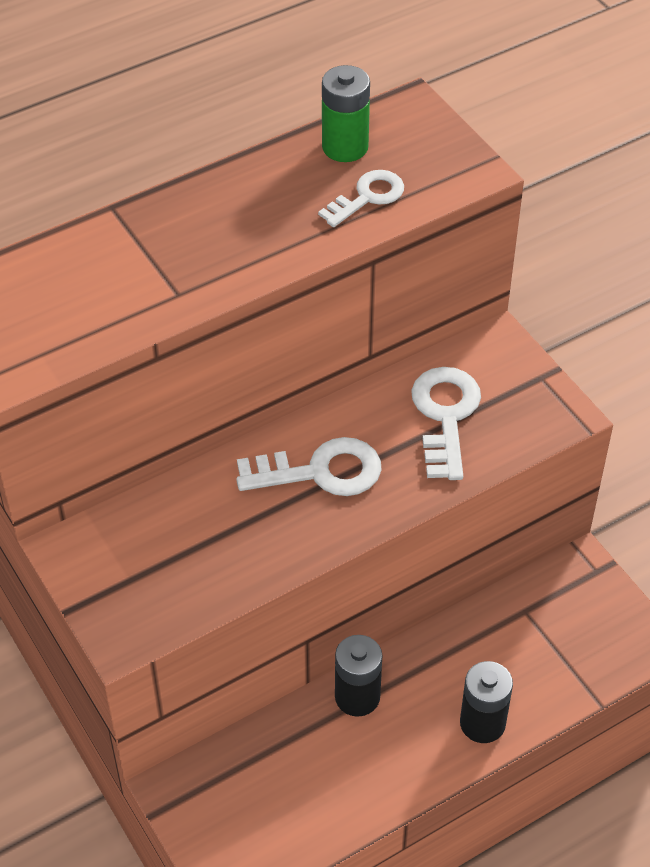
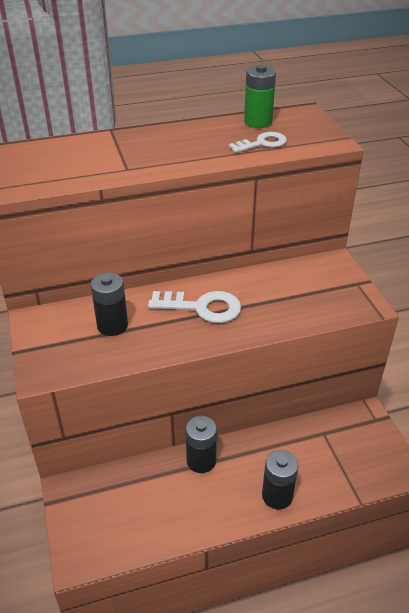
camera: 15 degrees right, 10 degrees down
white key [411,367,481,480] -> none
none -> black battery [91,272,128,336]

